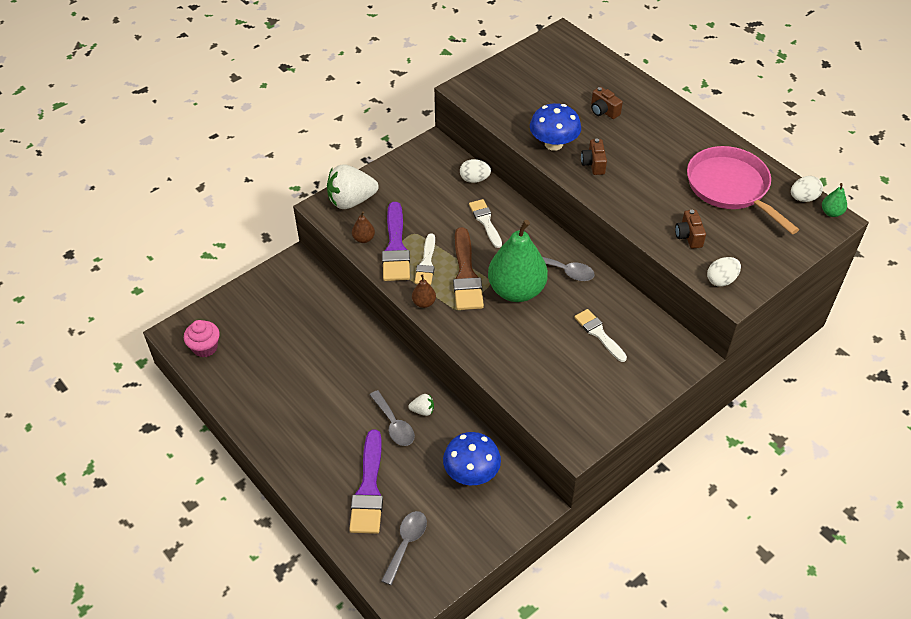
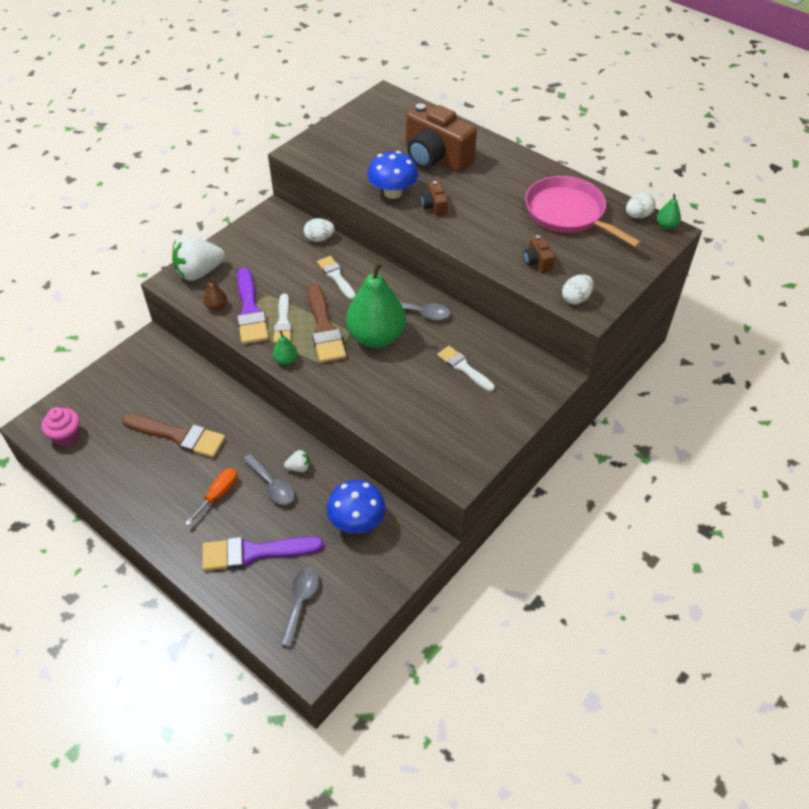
camera: 10 degrees left, 0 degrees up
purple brush [349,430,383,534] -> purple brush turned 90 degrees clockwise [202,536,324,571]
brown pear [412,274,436,308] -> green pear [273,330,297,365]
brown camera [591,87,623,119] -> brown camera [406,103,477,172], size x2.30
none -> brown brush [122,414,226,458]
none -> orange screwdriver [185,468,238,526]

